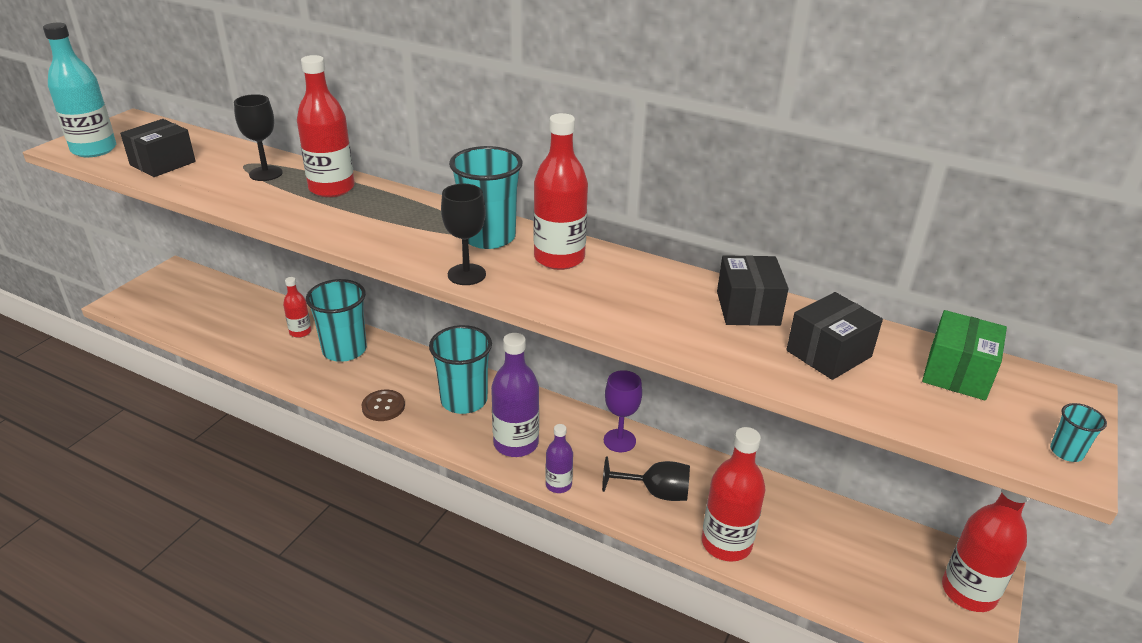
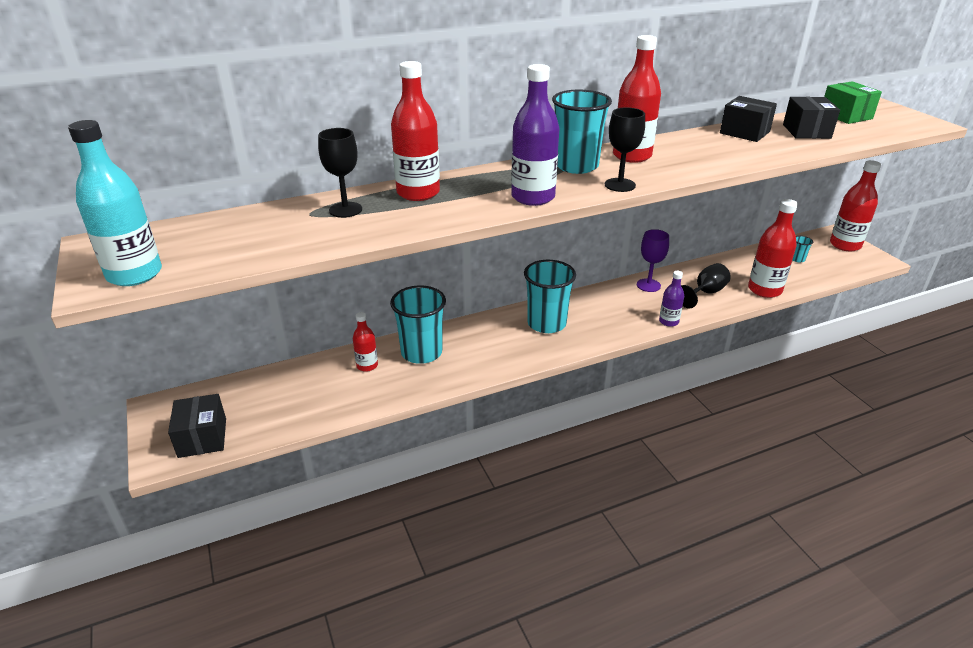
camera: 50 degrees left, 0 degrees up
black box [120,119,196,177] -> black box moved to [168,394,226,458]
brown button [362,390,405,421] -> none
purple bottle [491,333,539,457] -> purple bottle moved to [511,64,559,206]
turquoise cup [1050,403,1107,462] -> turquoise cup moved to [793,236,813,262]

